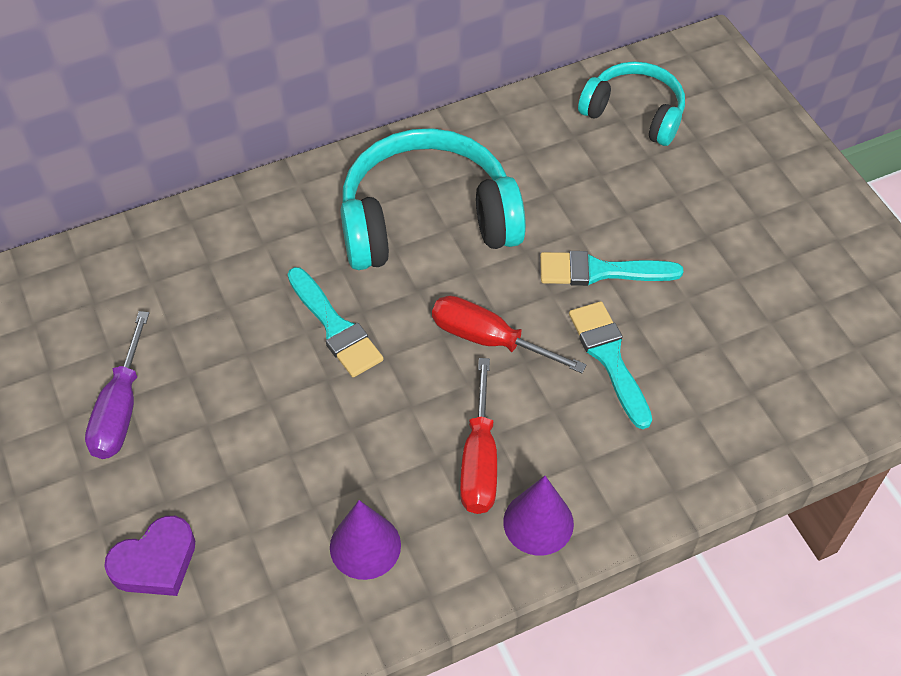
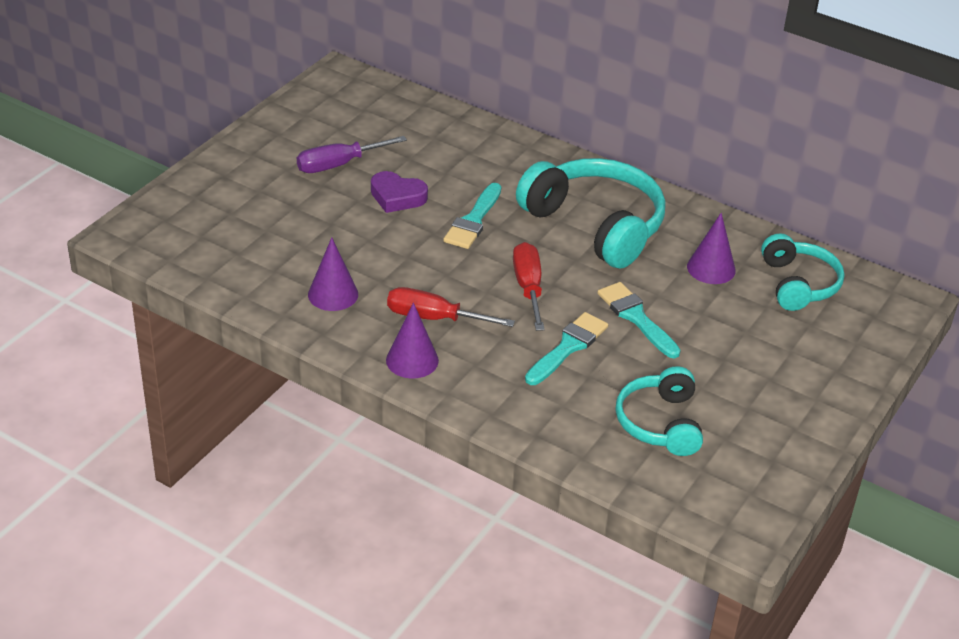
camera: 55 degrees right, 15 degrees down
purple heart [104,516,195,596] -> purple heart moved to [371,171,428,213]
red screwdriver [460,358,497,514] -> red screwdriver turned 45 degrees clockwise [387,287,515,327]
none -> turquoise headphones [615,366,703,456]
none -> purple cone [687,213,736,284]

